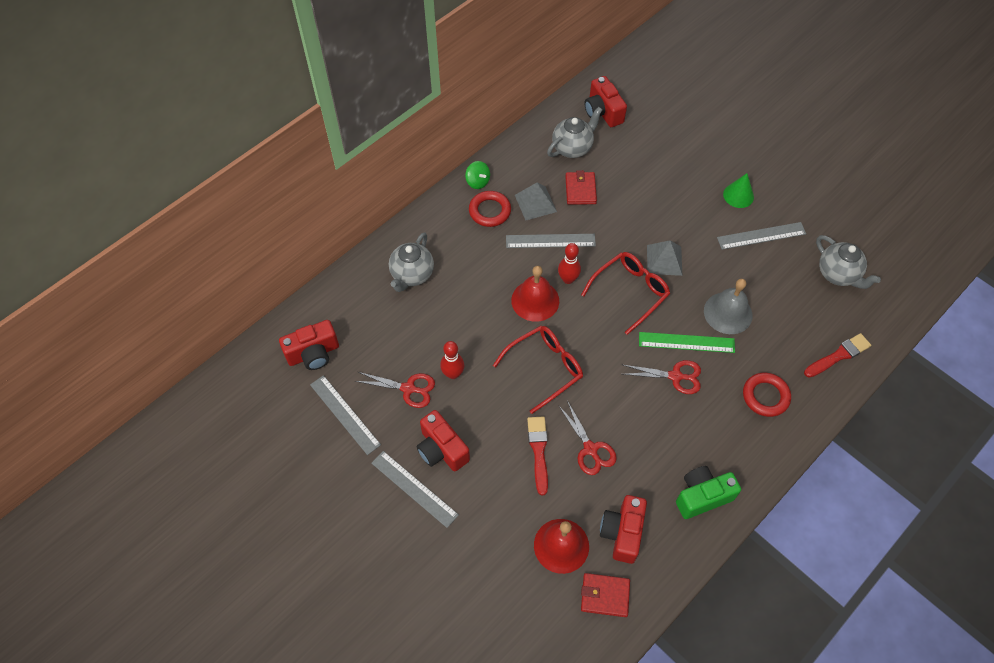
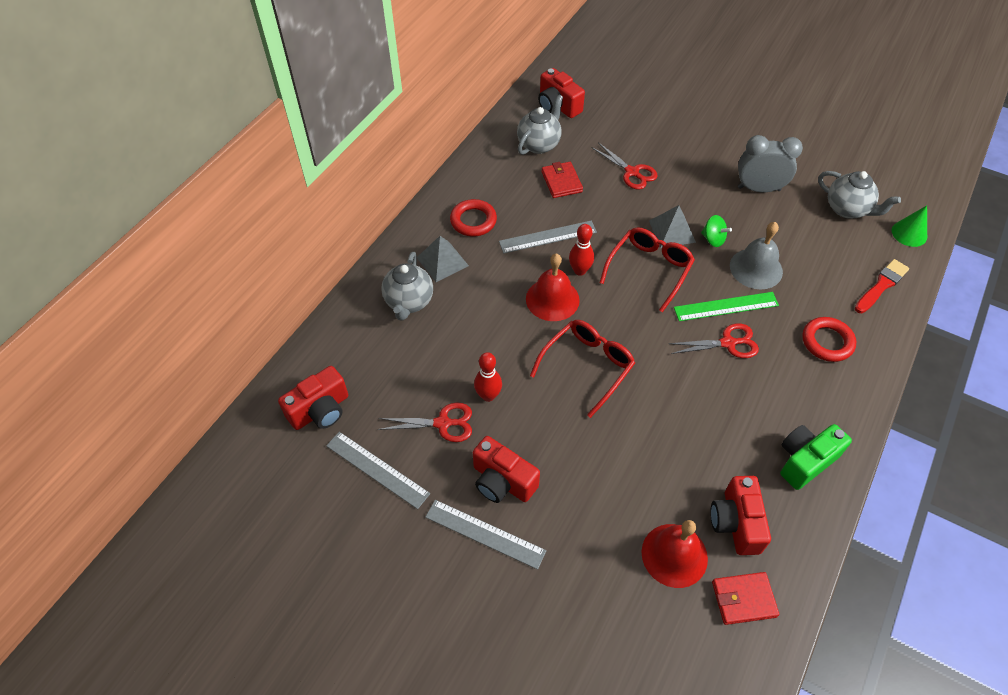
camera: 15 degrees left, 5 degrees down
green spinning top [465,161,490,189] -> green spinning top moved to [701,215,732,247]
grey pyramid [515,183,557,221] -> grey pyramid moved to [417,236,469,282]
red brush [527,416,548,495] -> none
red scissors [558,401,617,475] -> red scissors moved to [592,142,658,190]
grey ruler [717,222,806,250] -> grey clock [738,135,803,192]
green cone [723,173,754,208] -> green cone moved to [892,206,927,247]

